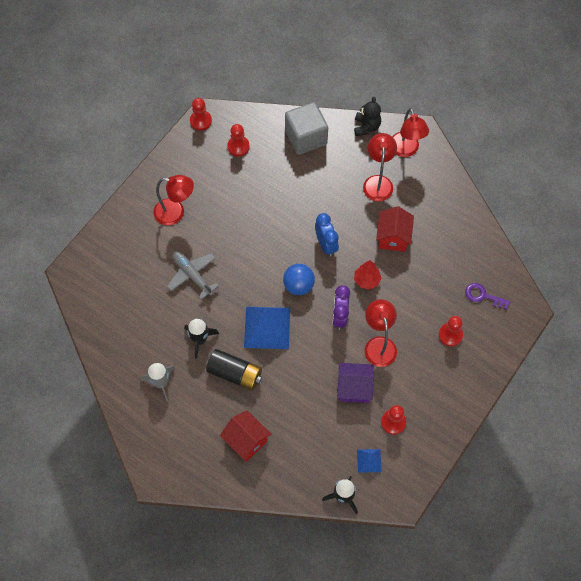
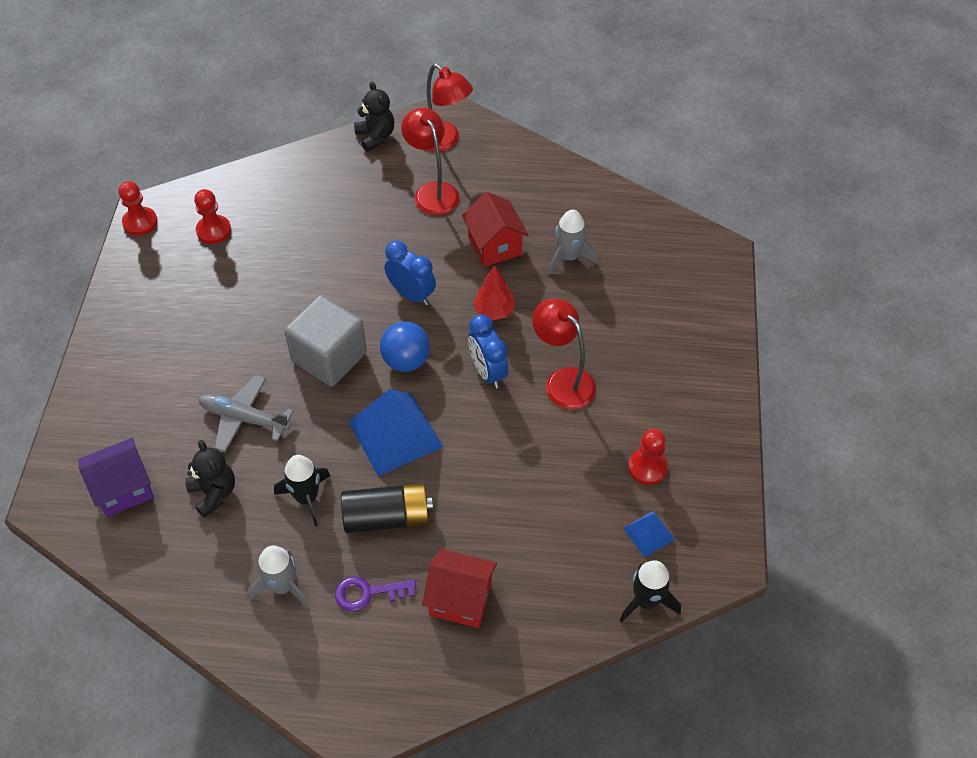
camera: 30 degrees left, 10 degrees down
red lamp [154,175,194,225] -> none
grey cube [285,102,328,155] -> grey cube moved to [284,295,367,387]
purple clock [333,285,350,330] -> blue clock [468,314,508,389]
purple house [337,363,374,403] -> purple house moved to [79,438,154,517]
red pawn [439,316,463,347] -> none
purple key [465,283,510,310] -> purple key moved to [335,577,416,611]
none -> black teddy bear [185,440,235,518]
none -> grey rocket [548,210,598,274]

